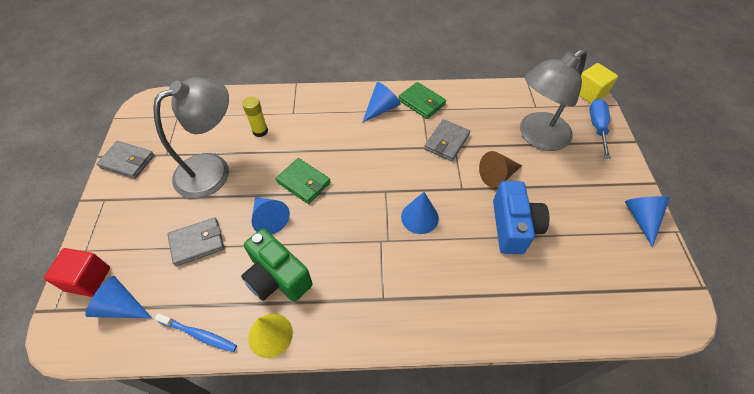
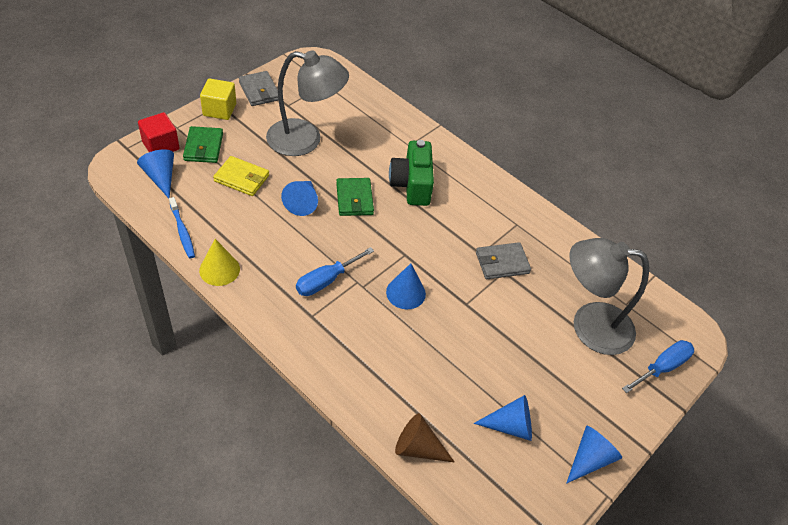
camera: 40 degrees right, 5 degrees down
grey wallet [168,217,224,266] -> yellow wallet [213,156,269,196]
green camera [241,228,313,302] -> green camera moved to [389,140,434,206]
yellow glue stick [242,96,268,137] -> none
blue cone [362,82,400,123] -> blue cone moved to [474,395,532,441]
green wallet [398,82,446,119] -> green wallet moved to [183,126,223,163]
brown cone [479,151,522,188] -> brown cone moved to [395,413,455,463]
blue camera [493,181,549,254] -> none
yellow cube [579,63,618,104] -> yellow cube moved to [200,78,236,120]
none -> blue screwdriver [296,247,374,296]

